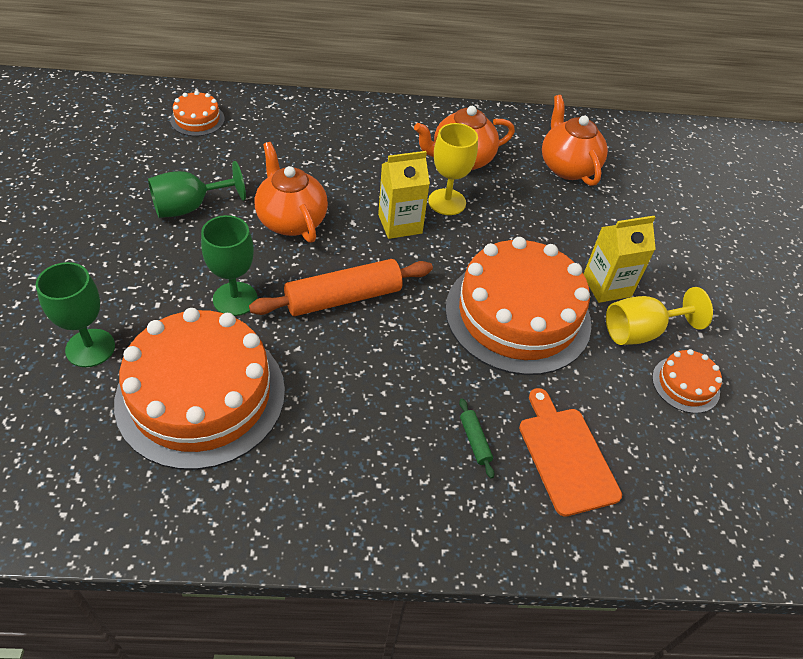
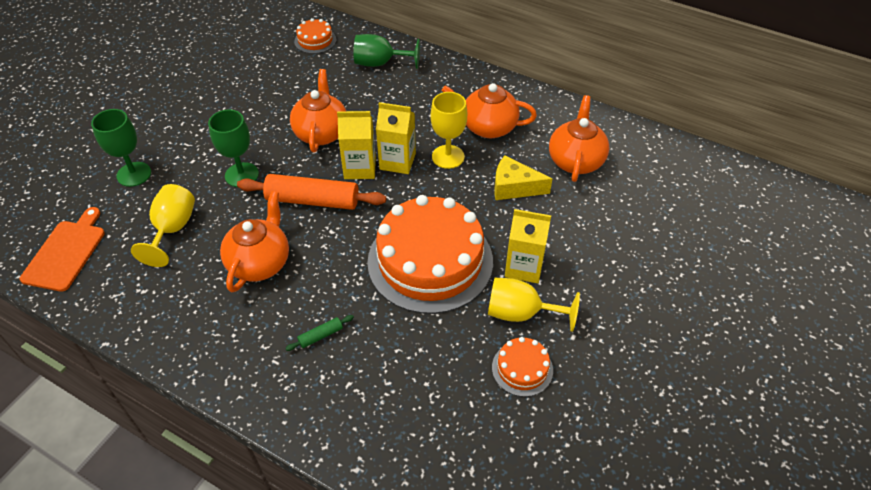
camera: 35 degrees right, 0 degrees up
orange cake [114,308,285,470] -> yellow goblet [131,184,195,267]
green goblet [148,161,246,218] -> green goblet moved to [354,34,420,69]
green rolling pin [459,398,494,479] -> green rolling pin turned 45 degrees clockwise [285,315,354,351]
orange cutting board [519,388,622,517] -> orange cutting board moved to [20,207,105,292]
none -> orange teapot [220,191,289,292]
none -> yellow carton [337,111,376,179]
none -> yellow cheese [494,155,552,200]

